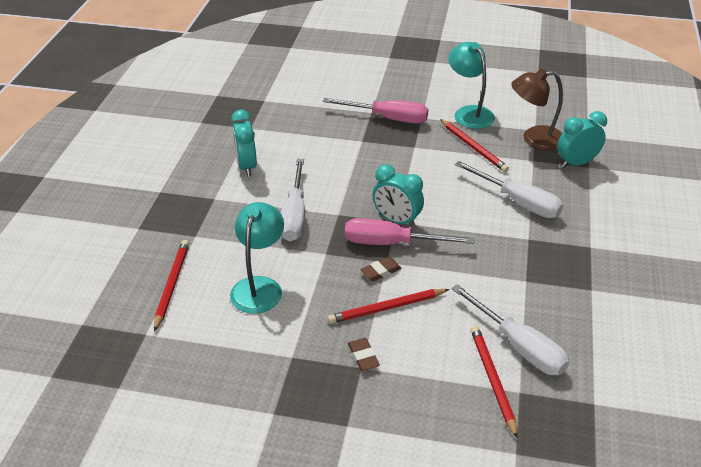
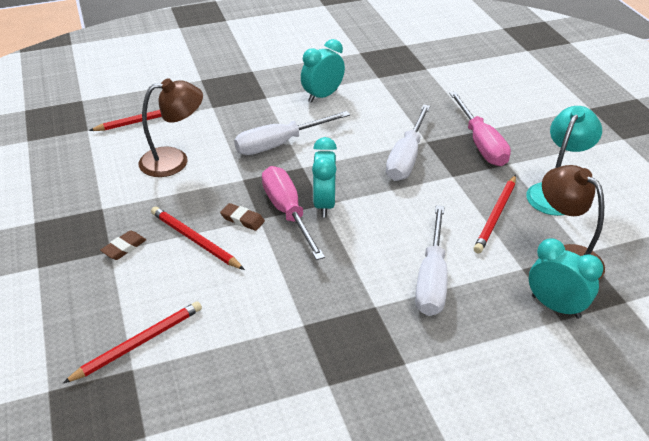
camera: 60 degrees right, 0 degrees up
turquoise lamp [230,202,284,314] -> brown lamp [139,78,203,177]
white screwdriver [451,284,569,375] -> white screwdriver moved to [386,104,430,181]

